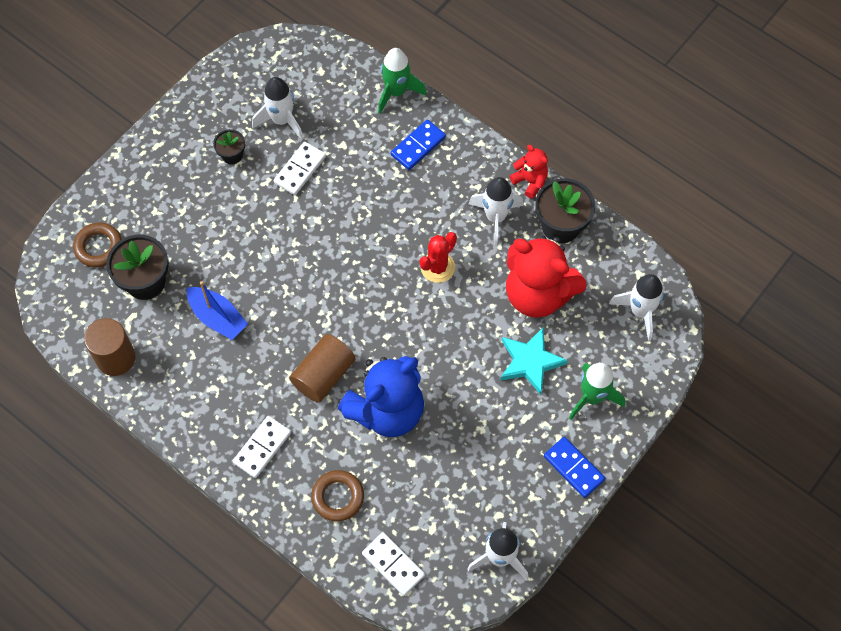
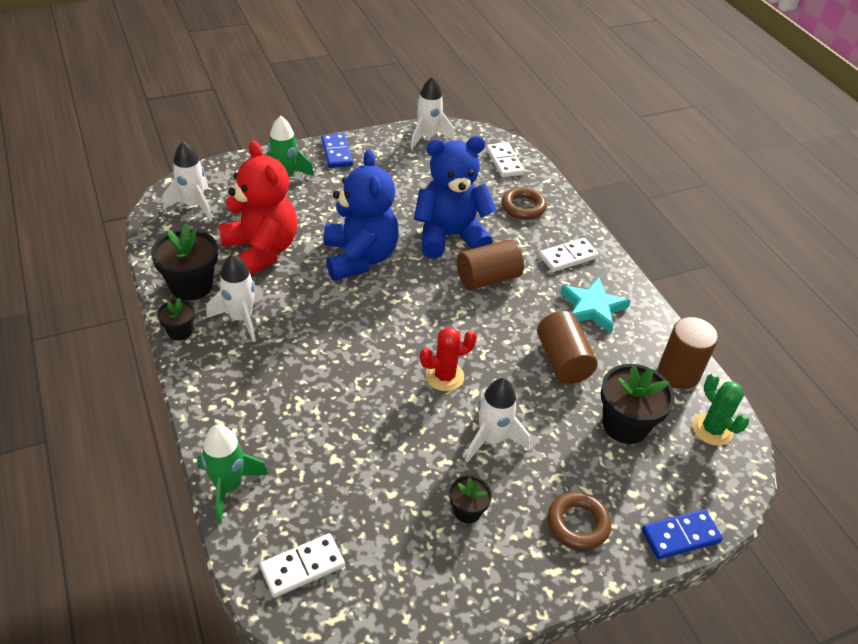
camera: 155 degrees left, 20 degrees down
brown ring [73,223,122,267] -> brown ring moved to [548,492,611,550]
blue boat [187,281,248,340] -> brown cylinder [537,311,598,384]
white rocket [252,77,303,140] -> white rocket moved to [465,378,530,463]
white domino [274,142,326,195] -> white domino moved to [260,533,345,598]
blue domino [391,119,446,170] -> blue domino moved to [642,509,723,559]
red cactus [420,232,457,283] -> red cactus moved to [420,327,477,391]
turquoise star [500,328,568,395] -> turquoise star moved to [560,277,631,333]
red teddy bear [509,145,548,199] -> black flower pot [157,298,195,341]
none -> blue teddy bear [323,150,398,280]
none -> green cactus [693,373,749,446]

